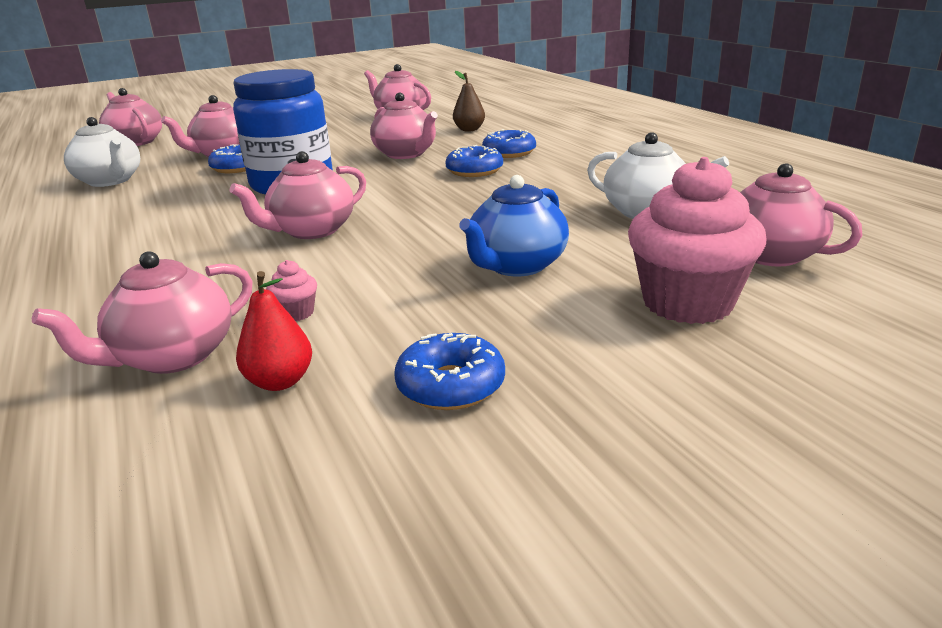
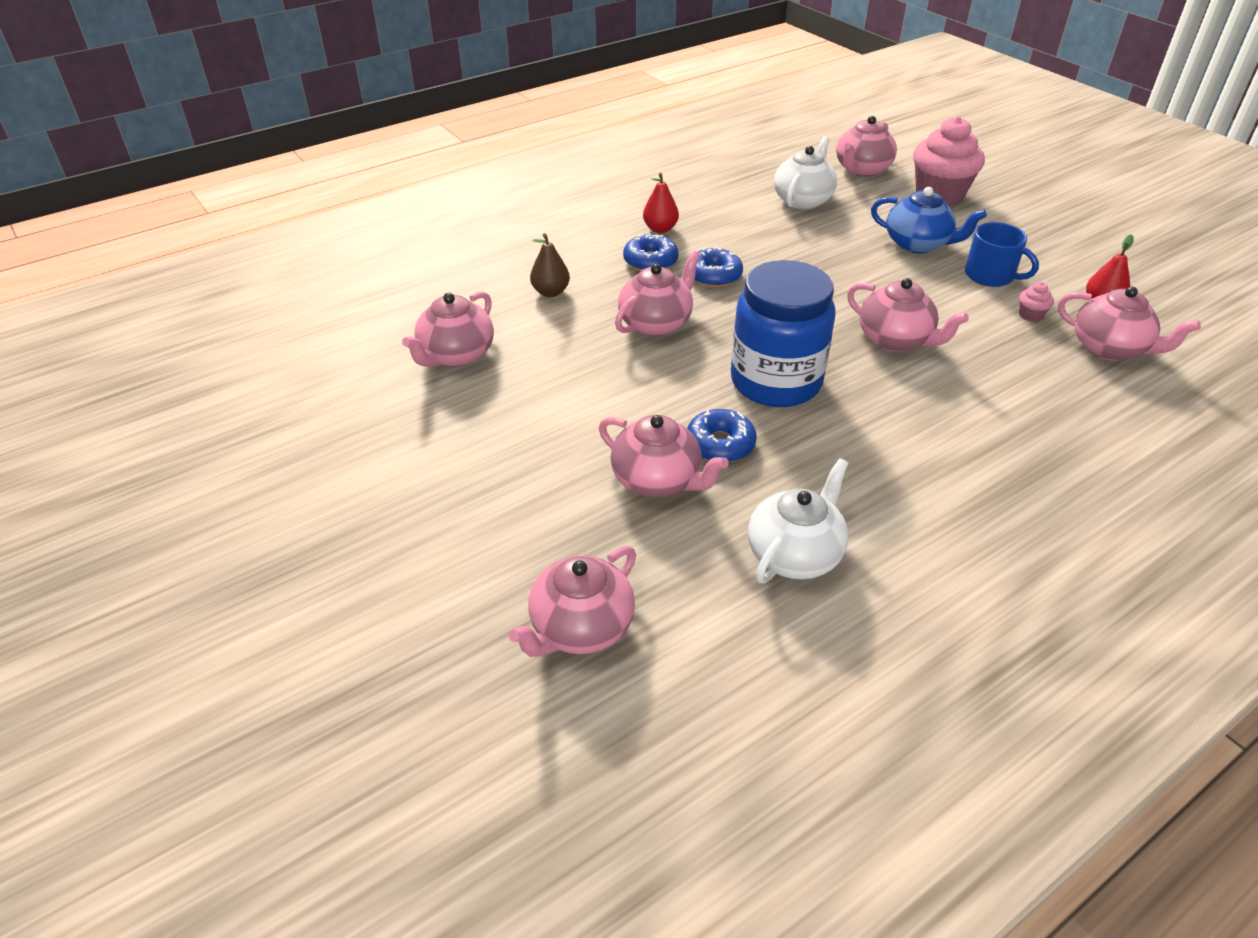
camera: 100 degrees left, 15 degrees up
blue donut [394,333,505,410] -> none
none -> red pear [643,173,679,233]
none -> blue mug [965,222,1039,287]

